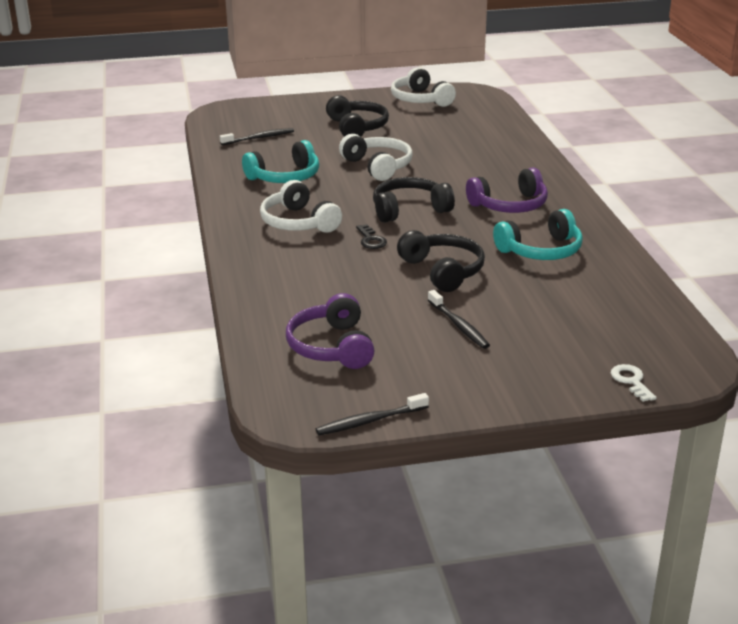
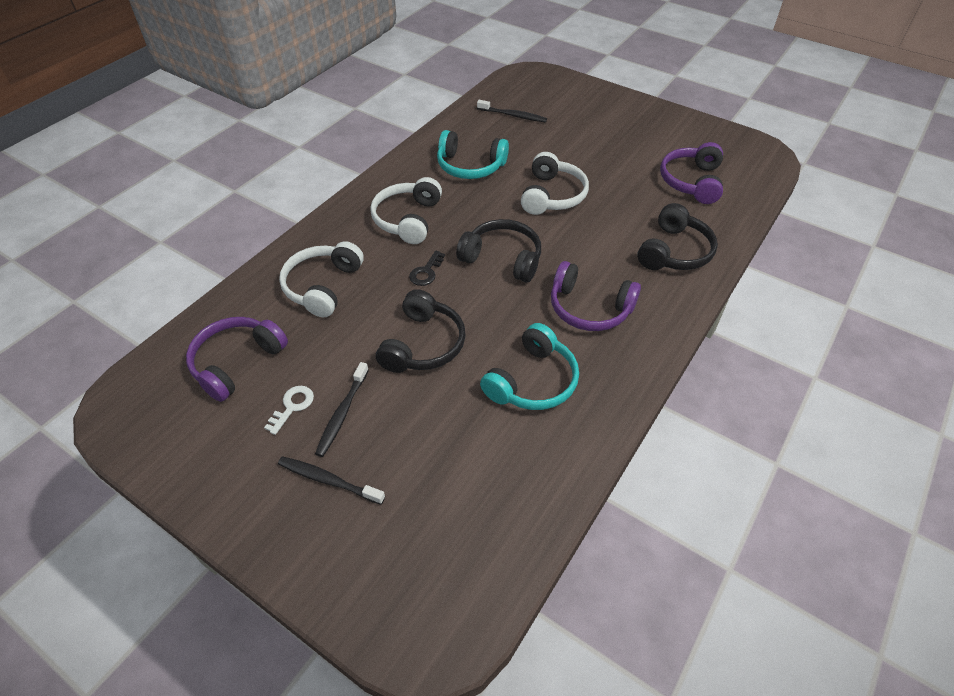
camera: 45 degrees right, 20 degrees up
black toothbrush [316,393,429,435] -> black toothbrush moved to [278,456,385,505]
black headphones [326,95,389,137] -> black headphones moved to [637,203,718,270]
white headphones [391,67,456,107] -> white headphones moved to [279,241,364,317]
turquoise headphones [493,209,583,260] -> turquoise headphones turned 75 degrees counterclockwise [480,323,579,410]
white key [611,364,657,402] -> white key moved to [264,386,314,435]
none -> purple headphones [660,142,723,204]

